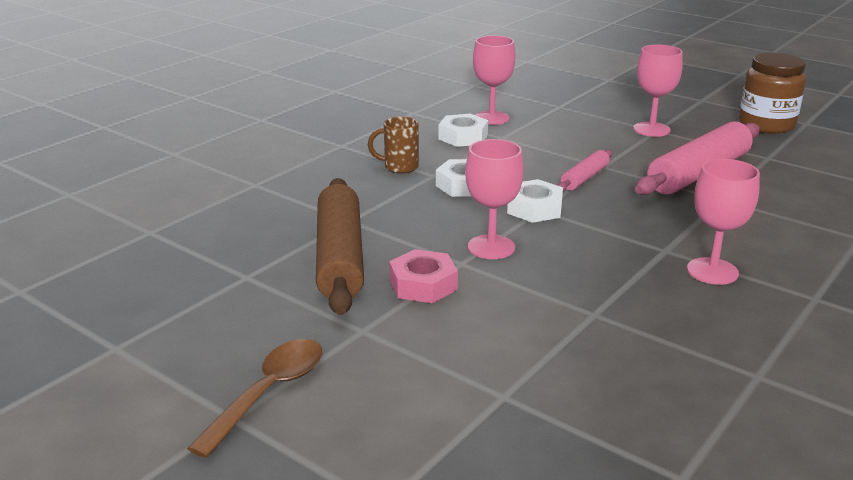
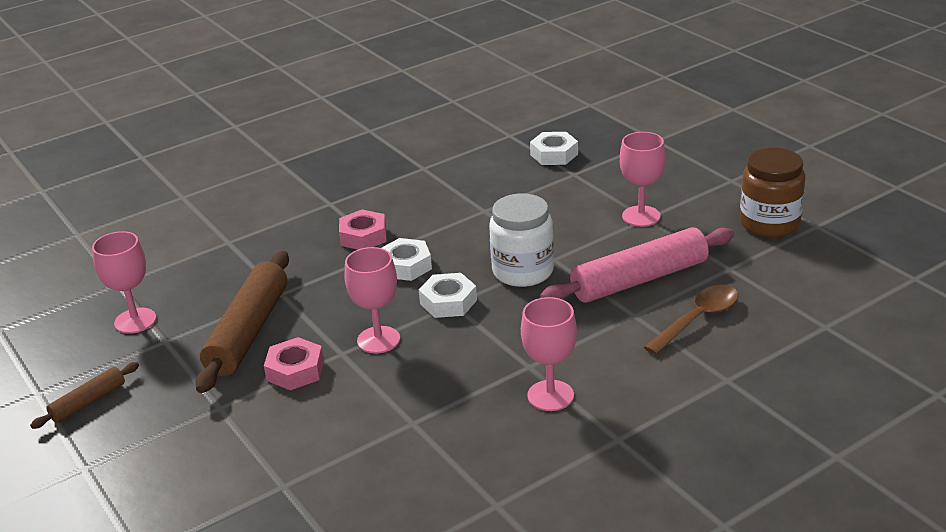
camera: 20 degrees right, 5 degrees up
brown spoon [187,339,322,458] -> brown spoon moved to [644,285,738,355]
brown mug [368,117,419,174] -> pink nut [339,209,387,250]
white nut [439,114,488,147] -> white nut moved to [530,132,578,165]
pink goblet [473,36,516,125] -> pink goblet moved to [92,231,156,334]
pink rolling pin [557,150,612,191] -> white jar [489,193,554,287]
none -> brown rolling pin [30,362,139,429]

